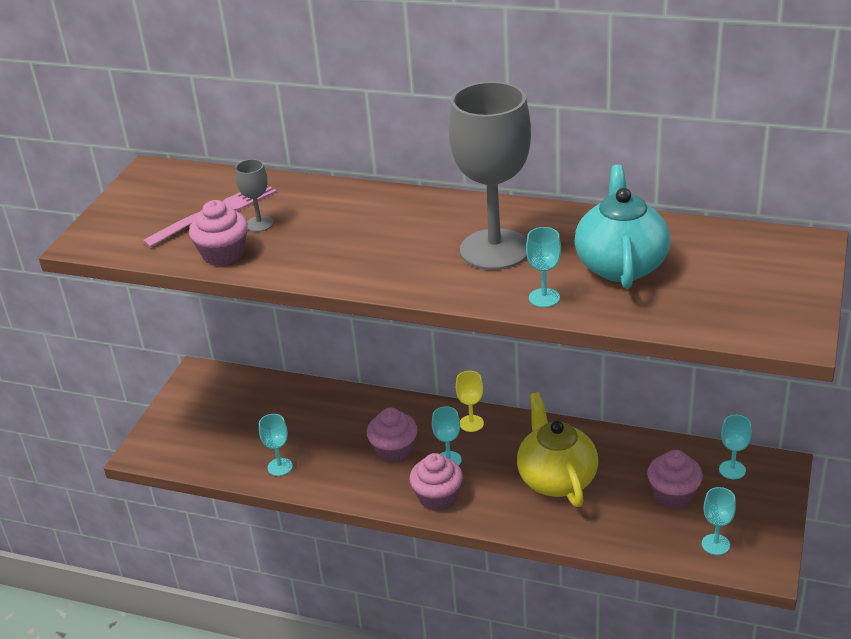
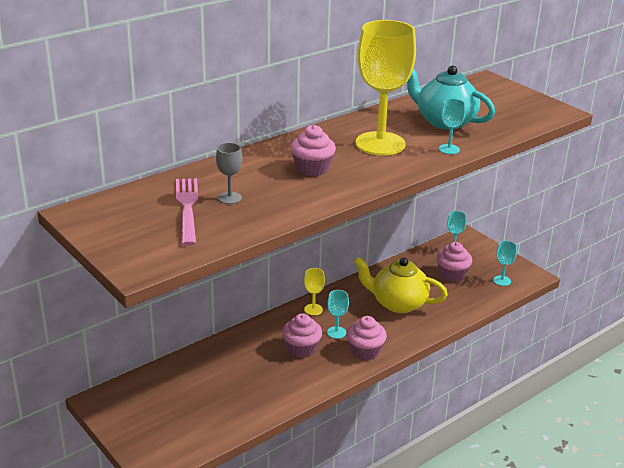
camera: 60 degrees left, 5 degrees down
pink cupcake [189,200,248,266] -> pink cupcake moved to [291,125,336,176]
turquoise goblet [259,414,293,476] -> none
grey goblet [449,81,531,270] -> yellow goblet [355,20,416,156]

